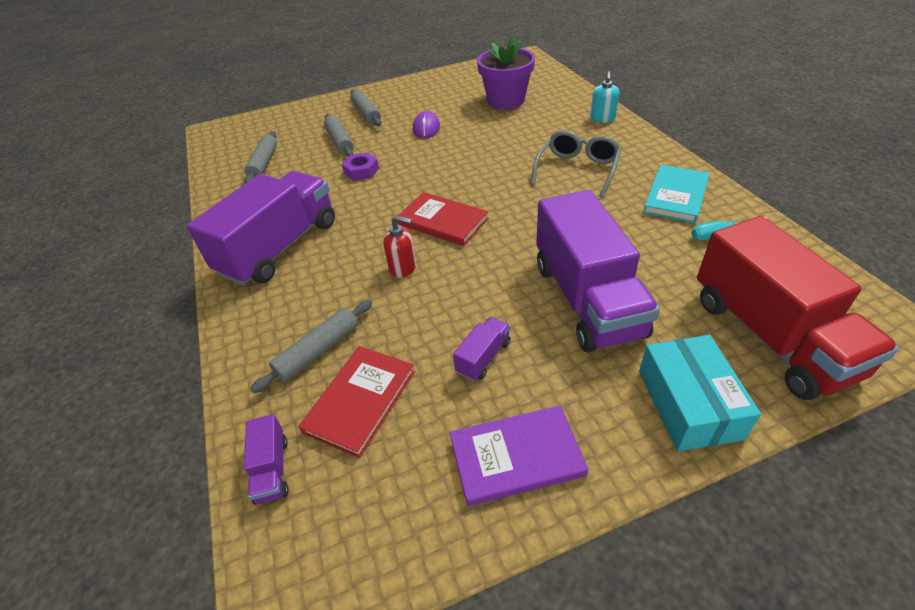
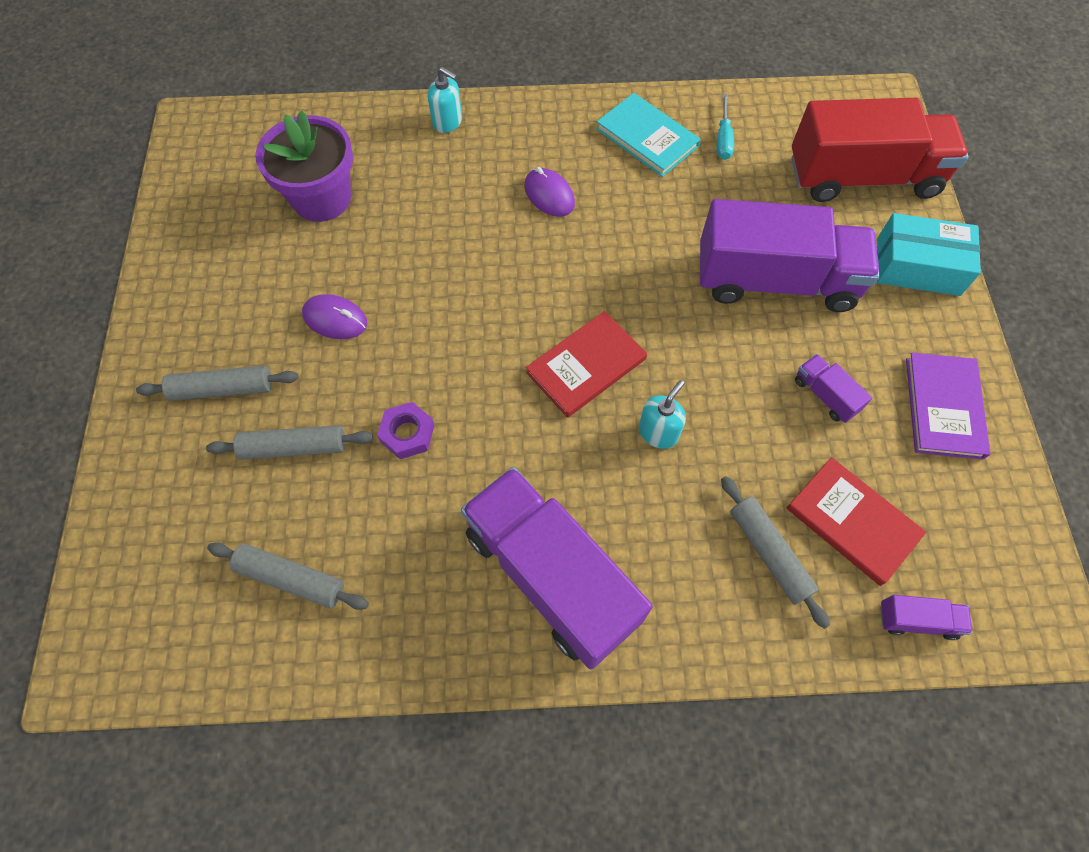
camera: 75 degrees left, 20 degrees up
red soap dispenser [383,215,417,278] -> turquoise soap dispenser [639,380,686,449]
grey glasses [531,130,622,197] -> purple mouse [524,167,575,217]

